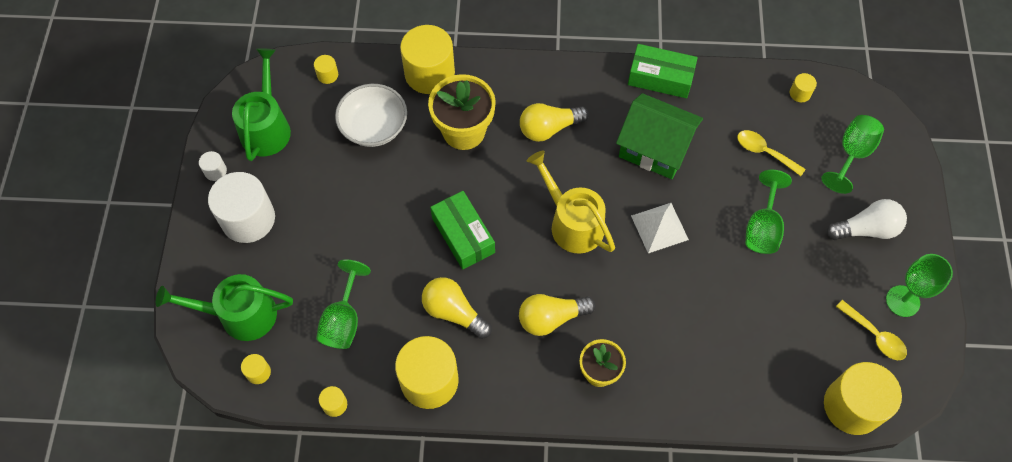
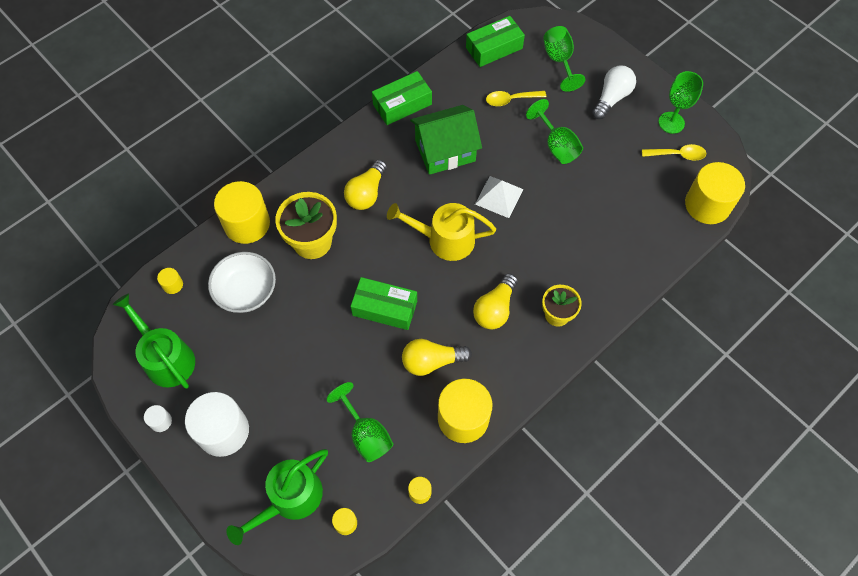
camera: 45 degrees left, 0 degrees up
yellow cylinder [790,73,817,102] -> green box [466,16,525,67]

